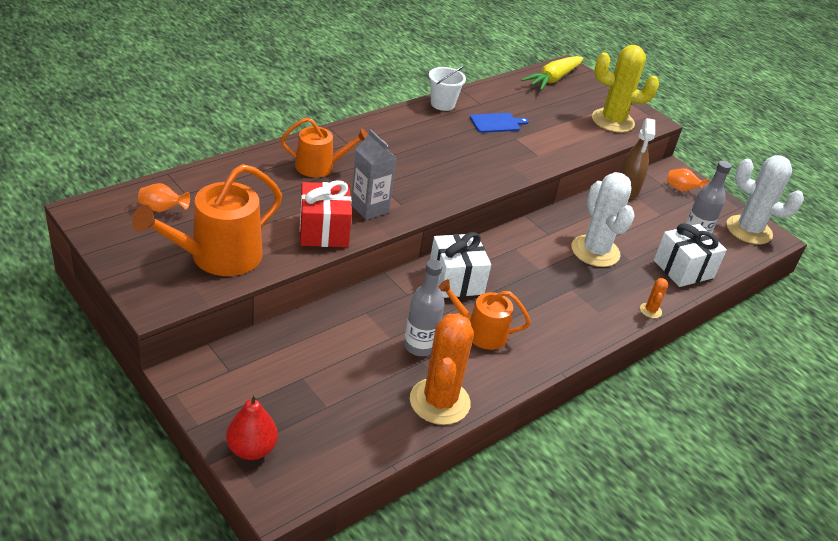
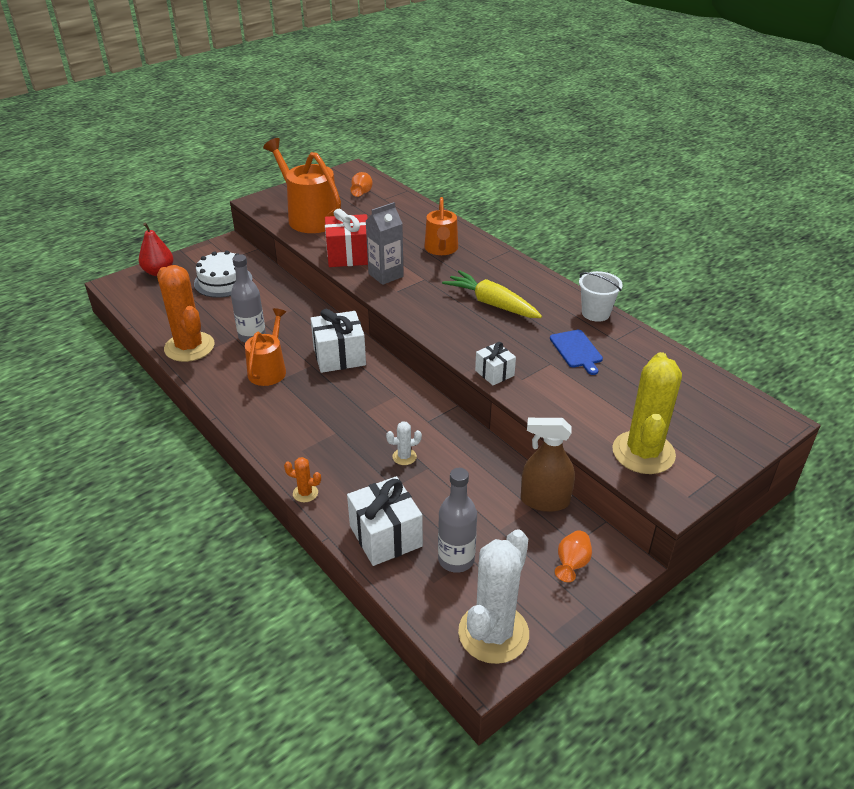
camera: 95 degrees right, 0 degrees up
orange cactus [410,313,474,425] -> orange cactus turned 45 degrees clockwise [157,265,214,362]
yellow carrot [521,56,583,90] -> yellow carrot moved to [442,270,542,318]
white cactus [572,172,635,267] -> white cactus [386,421,422,465], size x0.42
none -> white cake [194,250,253,298]
none -> white gift [475,342,516,385]

